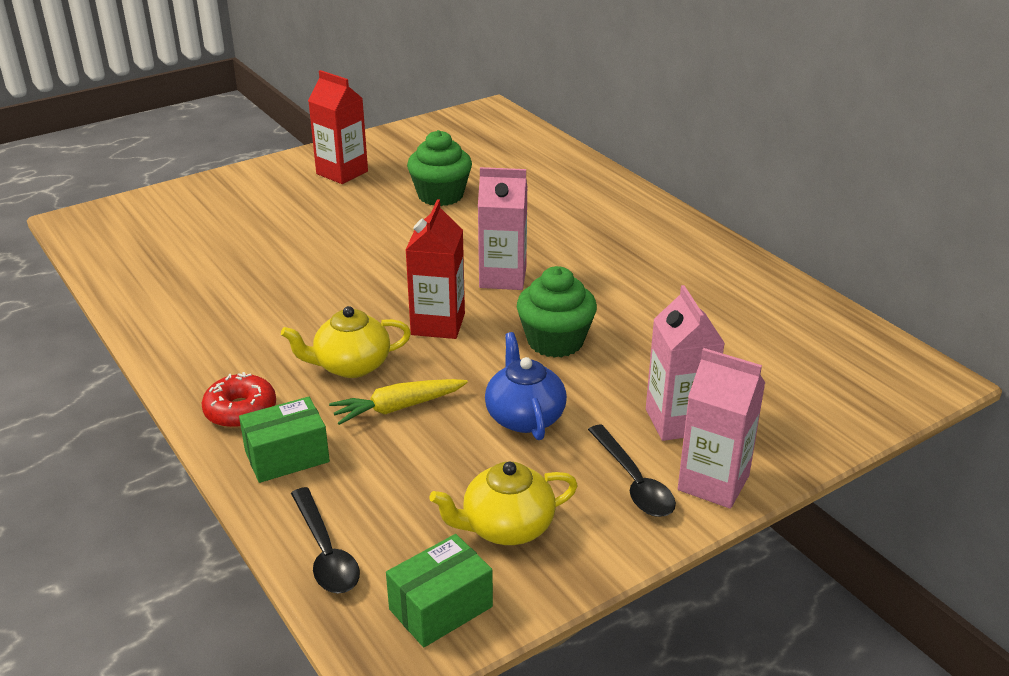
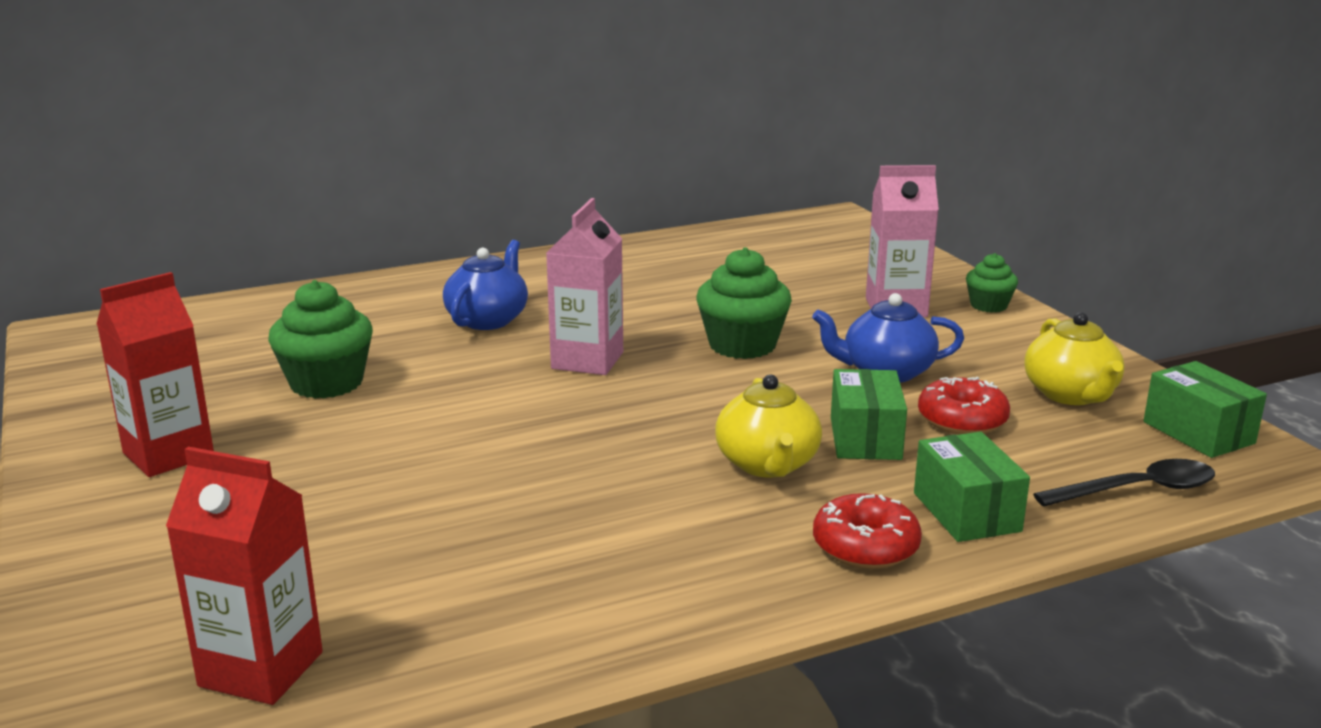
camera: 80 degrees left, 10 degrees down
yellow carrot [329,379,468,425] -> green box [831,369,907,460]
red carton [406,199,465,339] -> red carton moved to [166,447,323,705]
black spoon [588,425,676,517] -> none
pink carton [678,348,765,509] -> green cupcake [966,253,1018,313]
none -> blue teapot [443,240,528,330]
none -> red donut [918,377,1010,434]

